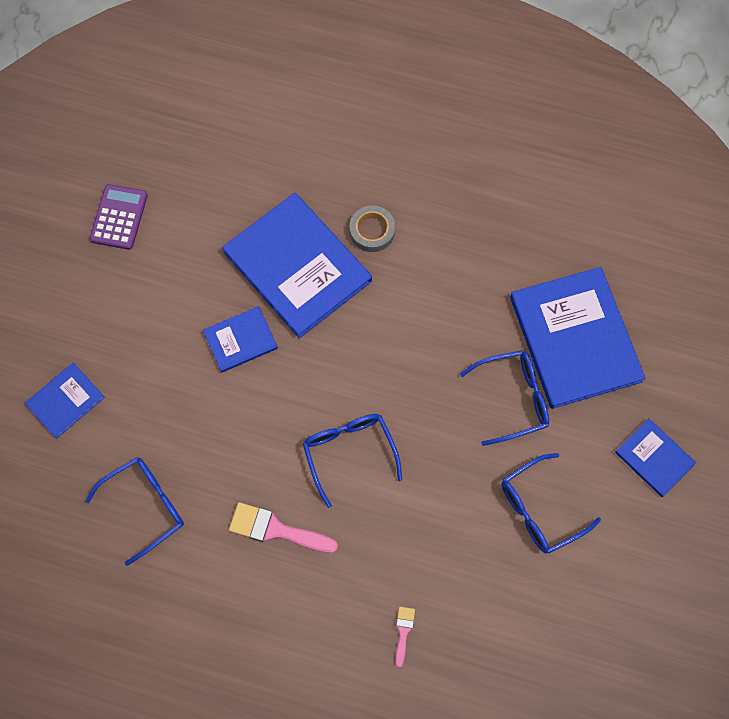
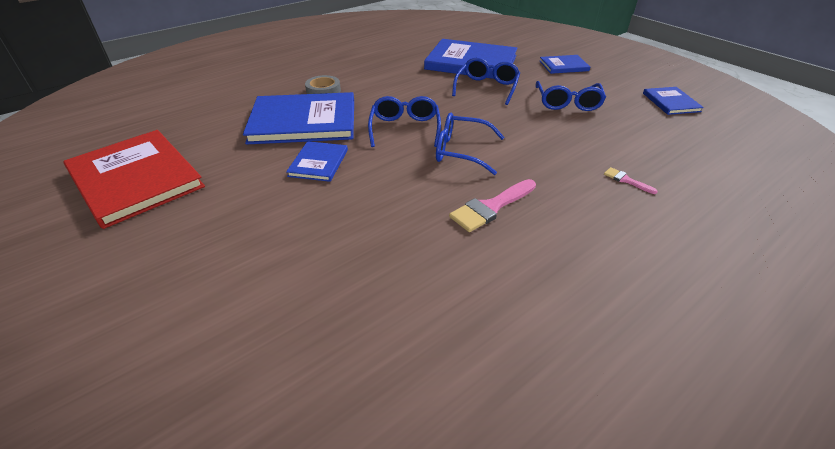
camera: 55 degrees left, 30 degrees down
blue book [25,363,105,439] -> blue book moved to [643,87,704,115]
blue glasses [85,457,184,566] -> blue glasses moved to [368,96,441,147]
purple calculator [90,184,148,250] -> red book [63,130,205,229]

